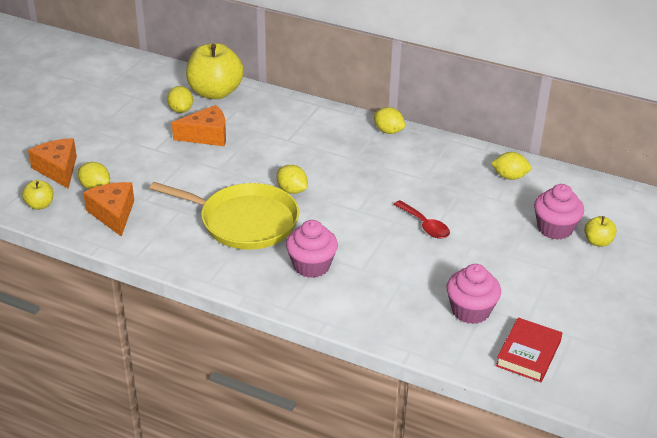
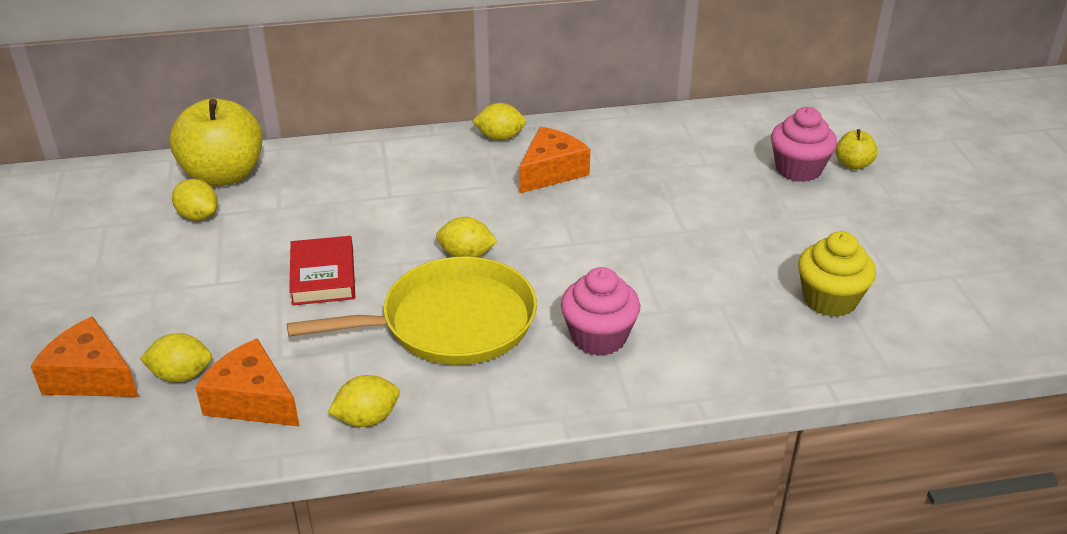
camera: 35 degrees left, 0 degrees up
yellow apple [22,180,53,210] -> none
orange cheese [172,105,226,146] -> orange cheese moved to [519,127,590,193]
red spoon [393,200,450,239] -> none
pink cupcake [446,264,501,324] -> yellow cupcake [798,231,876,317]
yellow lemon [491,152,531,180] -> yellow lemon moved to [328,375,400,427]
red book [496,317,562,382] -> red book moved to [289,236,355,305]

